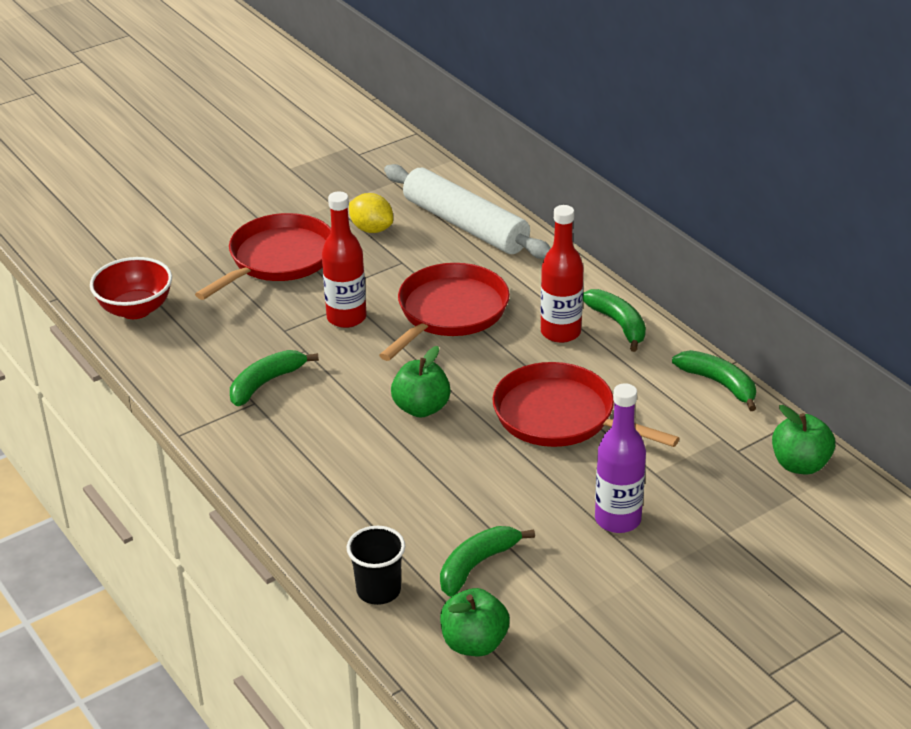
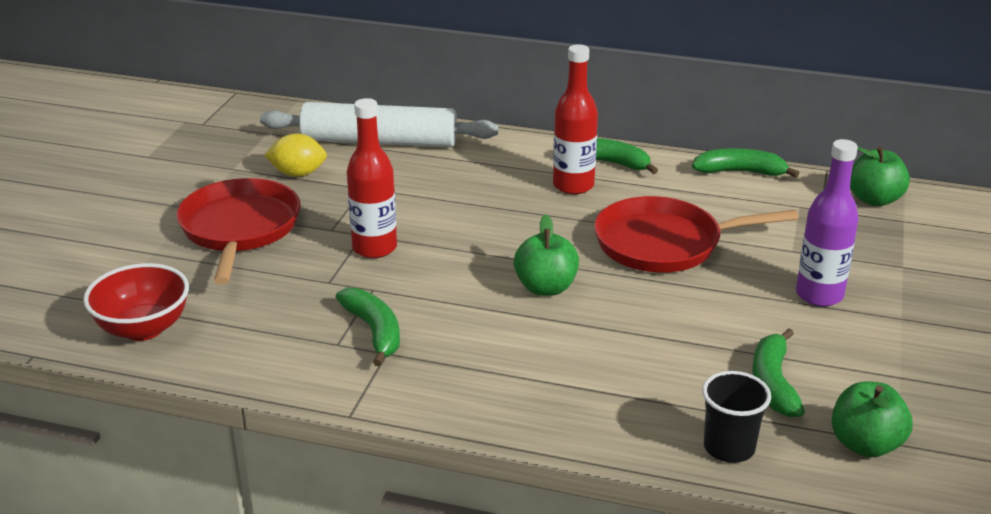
camera: 40 degrees left, 5 degrees down
green banana [230,350,319,406] -> green banana turned 150 degrees clockwise [336,288,400,367]
red pan [379,263,510,361] -> none

